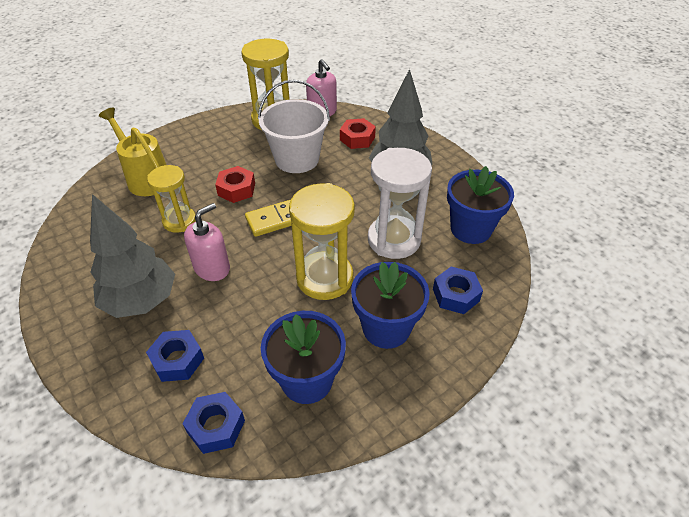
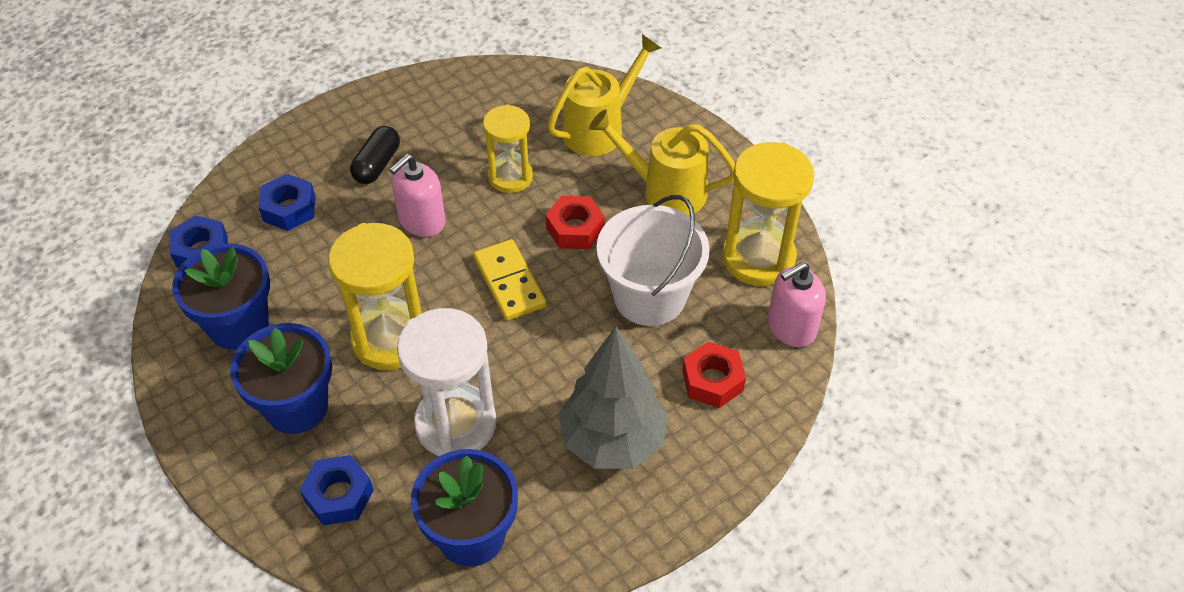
camera: 90 degrees right, 5 degrees up
grey tree [90,194,175,318] -> black capsule [350,126,400,184]
pink soap dispenser [184,203,230,281] -> pink soap dispenser turned 90 degrees clockwise [389,154,446,237]
none -> yellow watering can [589,109,735,216]

